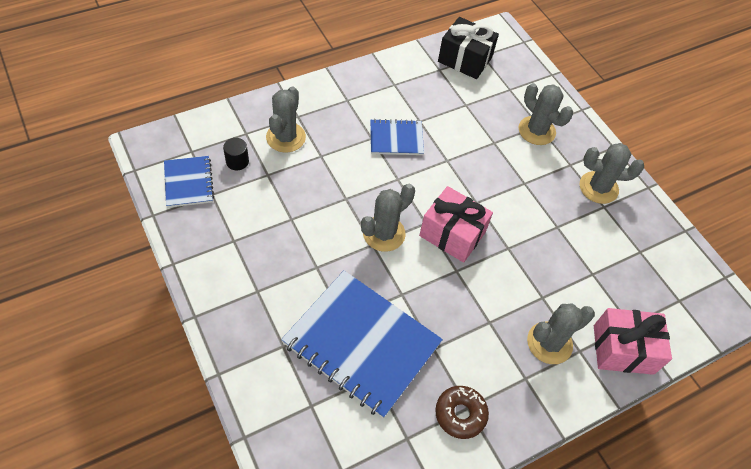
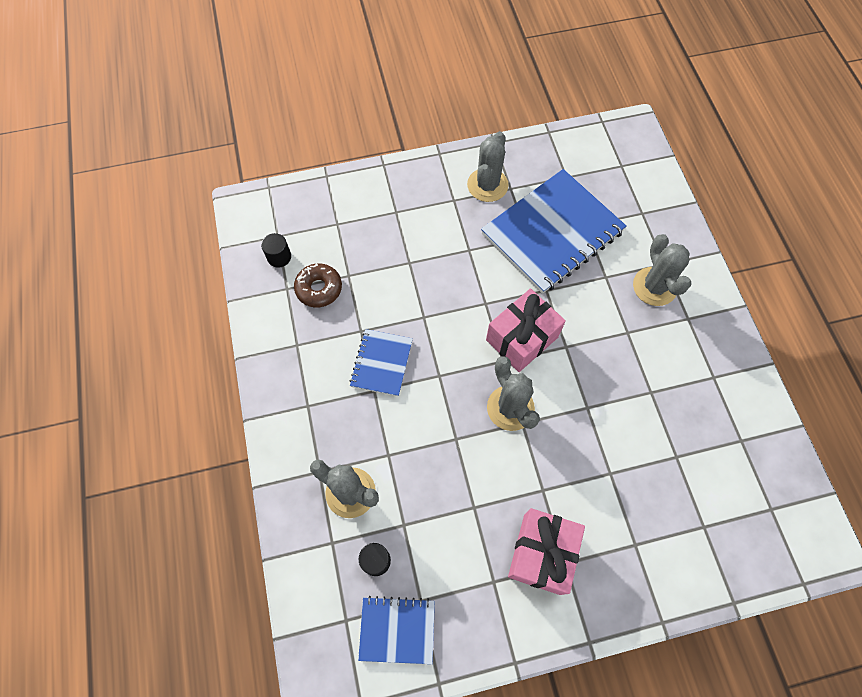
camera: 70 degrees left, 10 degrees up
blue notebook [281,271,443,418] -> blue notebook moved to [481,169,626,294]
brown donut [435,386,489,439] -> brown donut moved to [294,263,342,308]
black gift [438,17,499,79] -> black cylinder [261,233,291,267]
grey cactus [519,83,573,145] -> none
pink gift [594,308,672,375] -> pink gift moved to [508,508,585,595]

